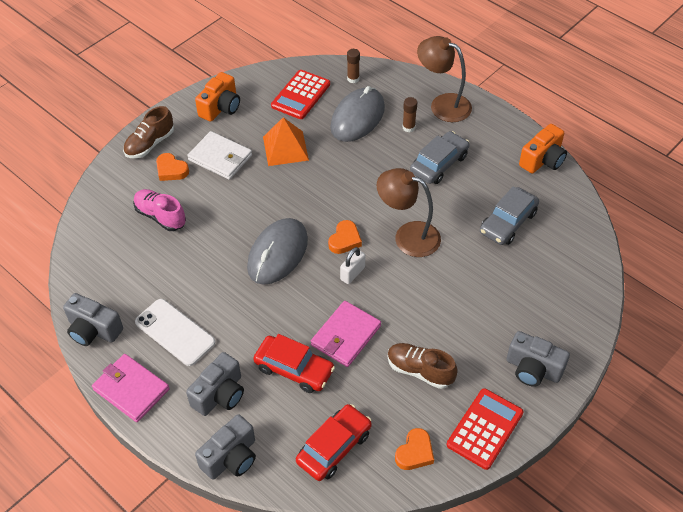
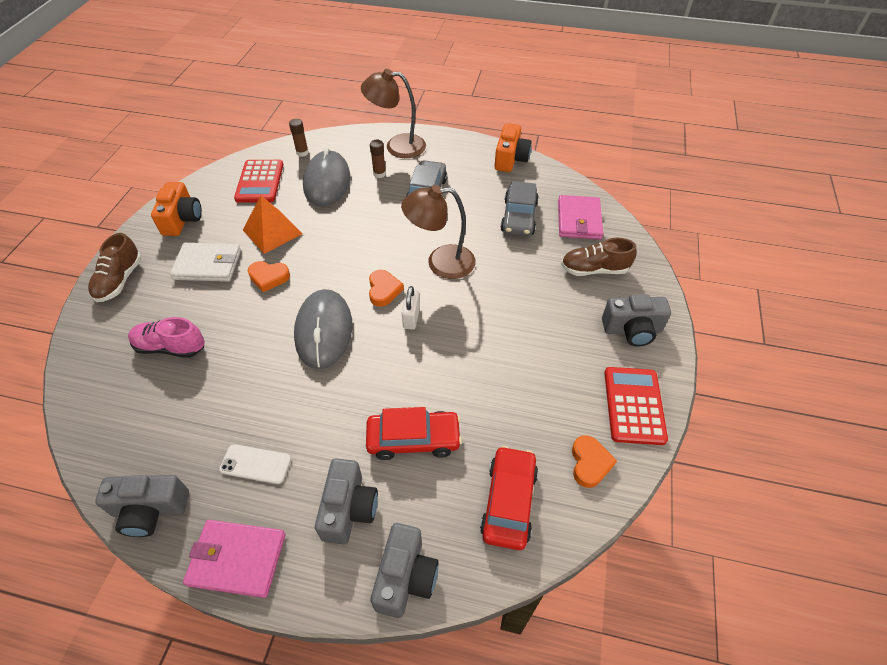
camera: 30 degrees left, 0 degrees up
white phone [135,299,215,366] -> white phone [219,444,291,484], size x0.65
orange heart [156,153,189,181] -> orange heart moved to [248,261,290,292]
pink wallet [311,301,381,367] -> pink wallet moved to [558,195,603,240]
brown shoe [387,343,458,389] -> brown shoe moved to [561,238,636,276]

